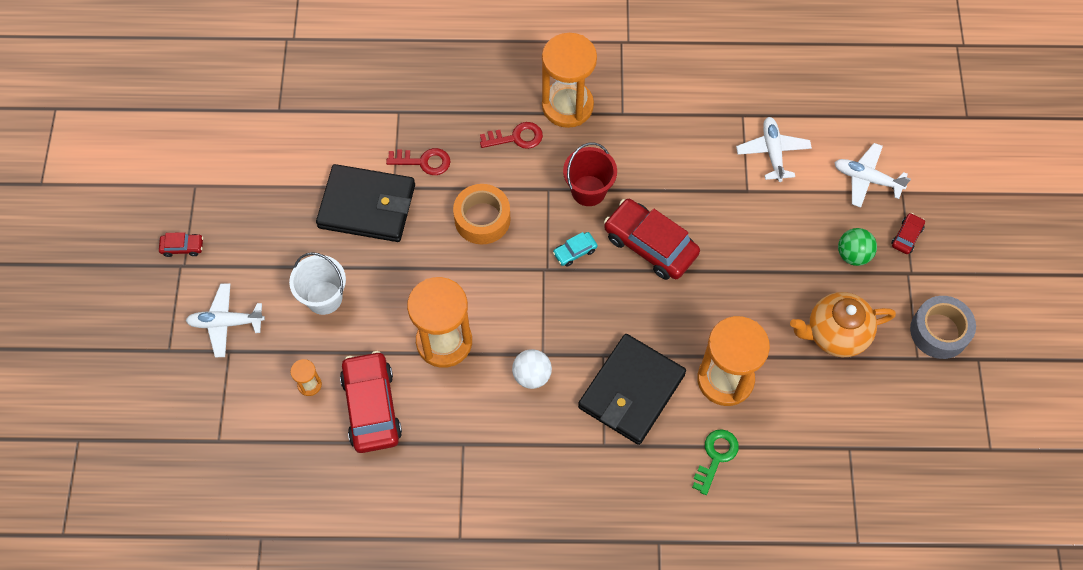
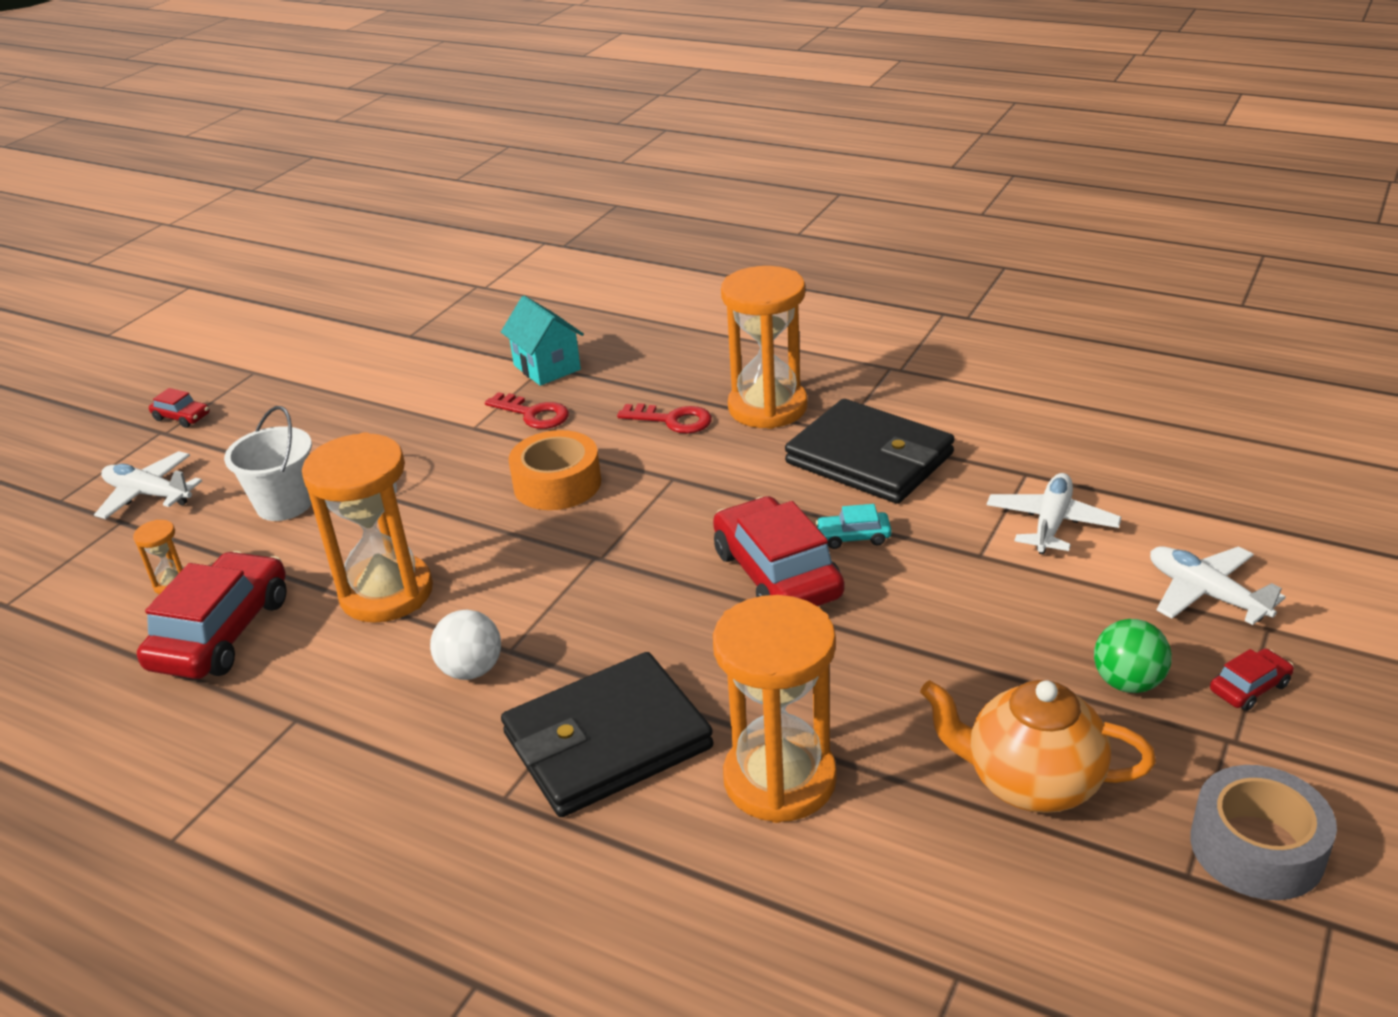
camera: 30 degrees right, 30 degrees down
black wallet [316,164,415,242] -> black wallet moved to [785,399,955,504]
turquoise car [553,232,598,267] -> turquoise car moved to [816,504,892,549]
red bucket [563,143,617,206] -> none
green key [692,429,739,495] -> none
none -> turquoise house [501,296,584,386]

